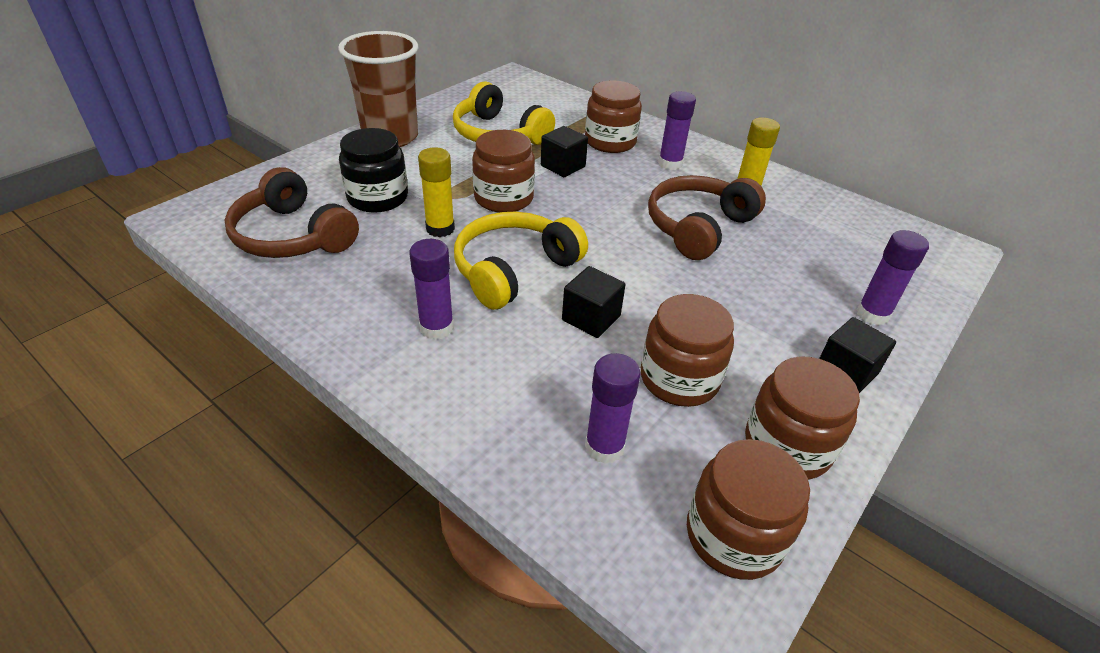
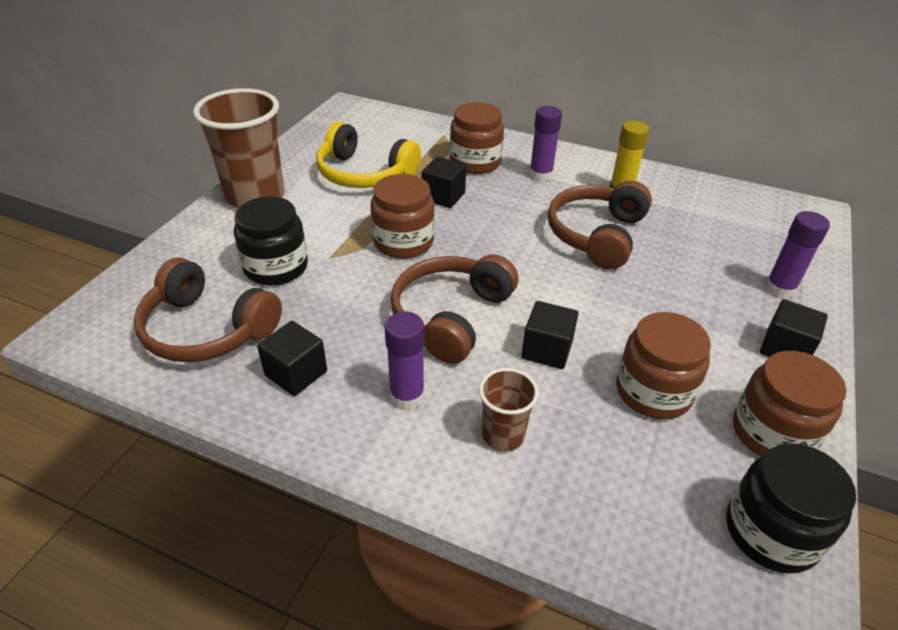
camera: 15 degrees left, 0 degrees up
yellow glue stick [418,147,455,237] -> none
yellow headphones [454,212,588,310] -> brown headphones [391,254,518,364]
purple glue stick [585,353,640,464] -> none
brown jar [687,439,810,580] -> black jar [726,443,856,574]
none -> black cube [257,321,327,396]
none -> brown cup [479,368,539,452]

